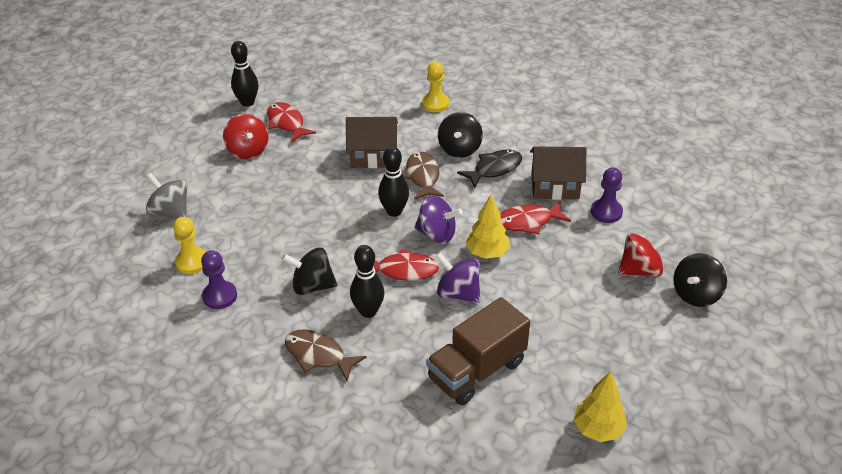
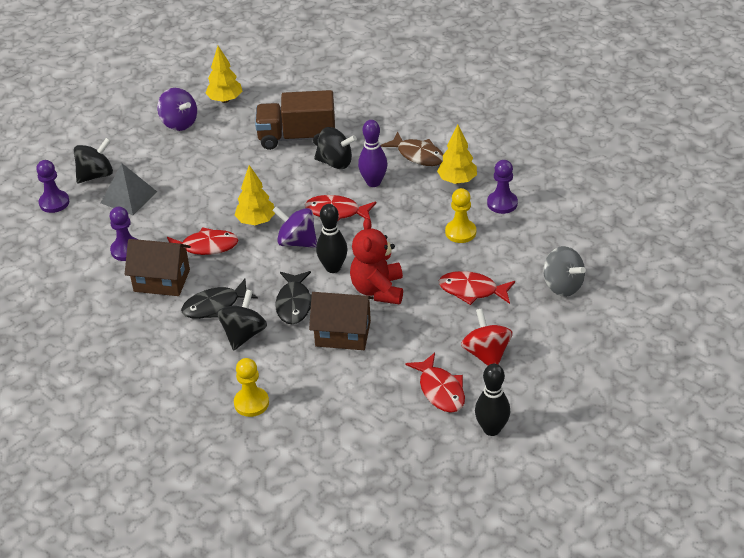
camera: 170 degrees left, 0 degrees up
yellow pawn [173,217,206,274] -> yellow pawn moved to [445,188,476,243]
black spinning top [282,247,337,295] -> black spinning top moved to [314,127,357,169]
black bowling pin [350,245,385,318] -> purple bowling pin [358,120,387,187]
brown fish [402,152,444,200] -> black fish [275,271,312,324]
brown truck [426,297,530,405] -> brown truck turned 150 degrees counterclockwise [255,90,335,150]
purple spinning top [436,252,480,303] -> purple spinning top moved to [157,88,197,131]
red spinning top [618,233,671,277] -> grey pyramid [101,163,157,215]
none -> purple pawn [36,160,69,213]
none -> red teddy bear [350,218,403,305]
none -> yellow tree [437,125,477,184]
none -> red fish [439,271,515,305]

